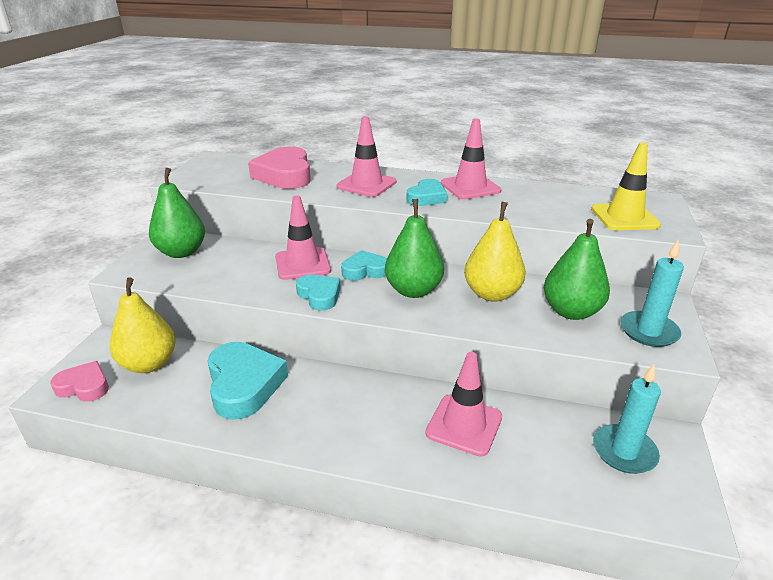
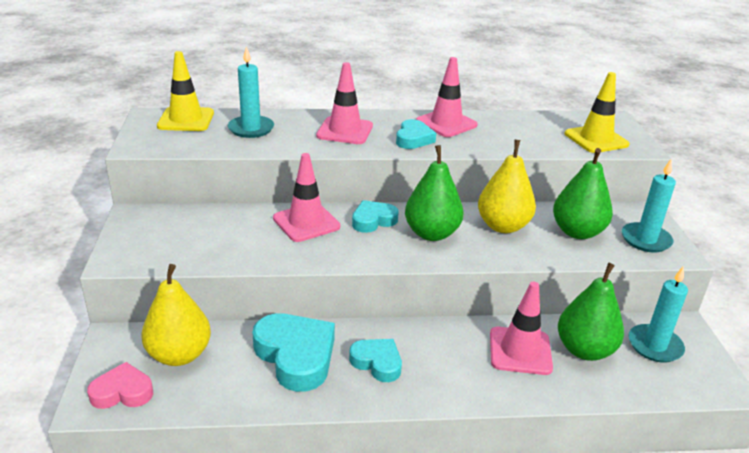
camera: 20 degrees left, 0 degrees up
green pear [149,168,205,258] -> green pear moved to [558,263,624,361]
pink heart [248,146,311,189] -> turquoise candle [228,46,274,138]
turquoise heart [296,275,341,311] -> turquoise heart moved to [349,339,402,382]
none -> yellow traffic cone [157,51,214,131]

